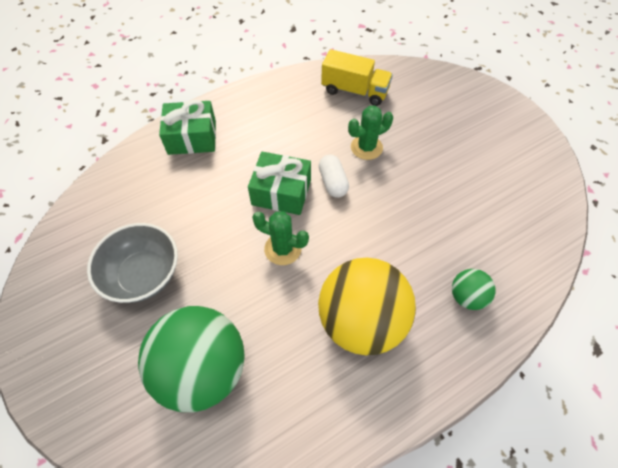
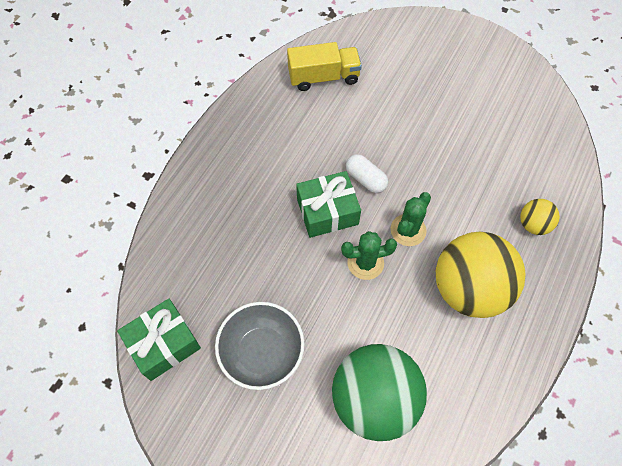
camera: 30 degrees left, 5 degrees up
green gift [159,100,216,155] -> green gift moved to [117,299,201,381]
green cactus [348,106,393,160] -> green cactus moved to [390,192,431,246]
green ball [452,269,496,310] -> yellow ball [520,199,560,235]

